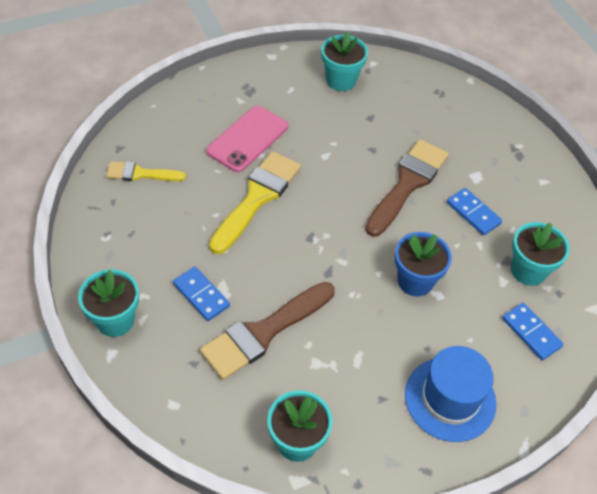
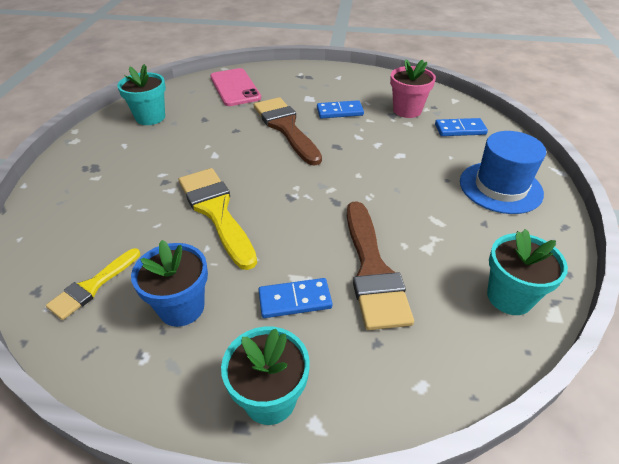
camera: 55 degrees left, 10 degrees down
pink phone [206,106,288,172] -> pink phone moved to [210,68,261,106]
blue flower pot [395,232,452,296] -> blue flower pot moved to [131,240,208,327]
turquoise flower pot [511,222,570,286] -> pink flower pot [390,59,436,118]

